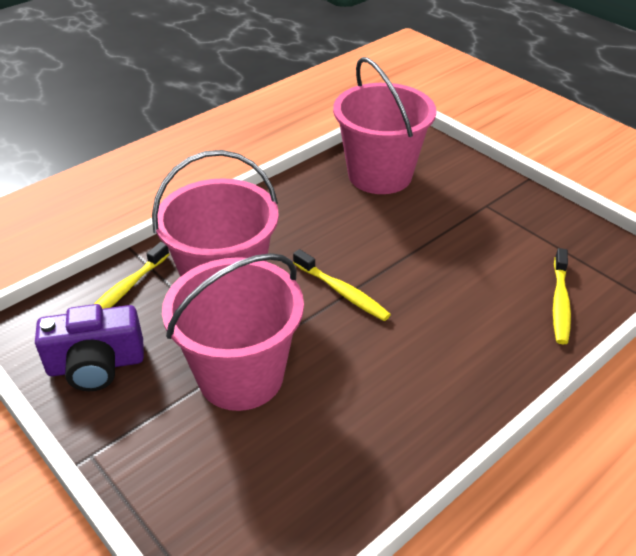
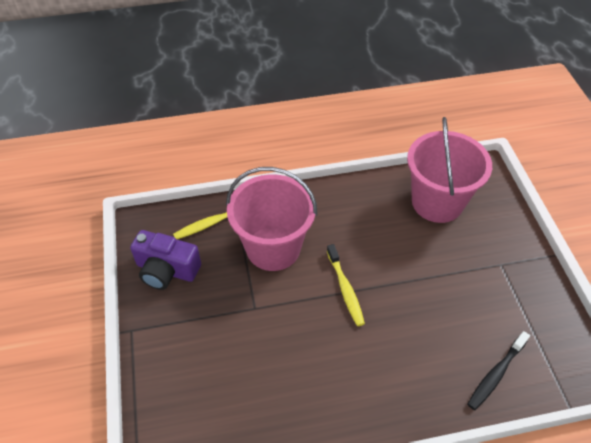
camera: 30 degrees right, 10 degrees up
pink bucket [162,253,304,411] -> none
yellow toothbrush [553,248,571,345] -> black toothbrush [467,331,530,410]

